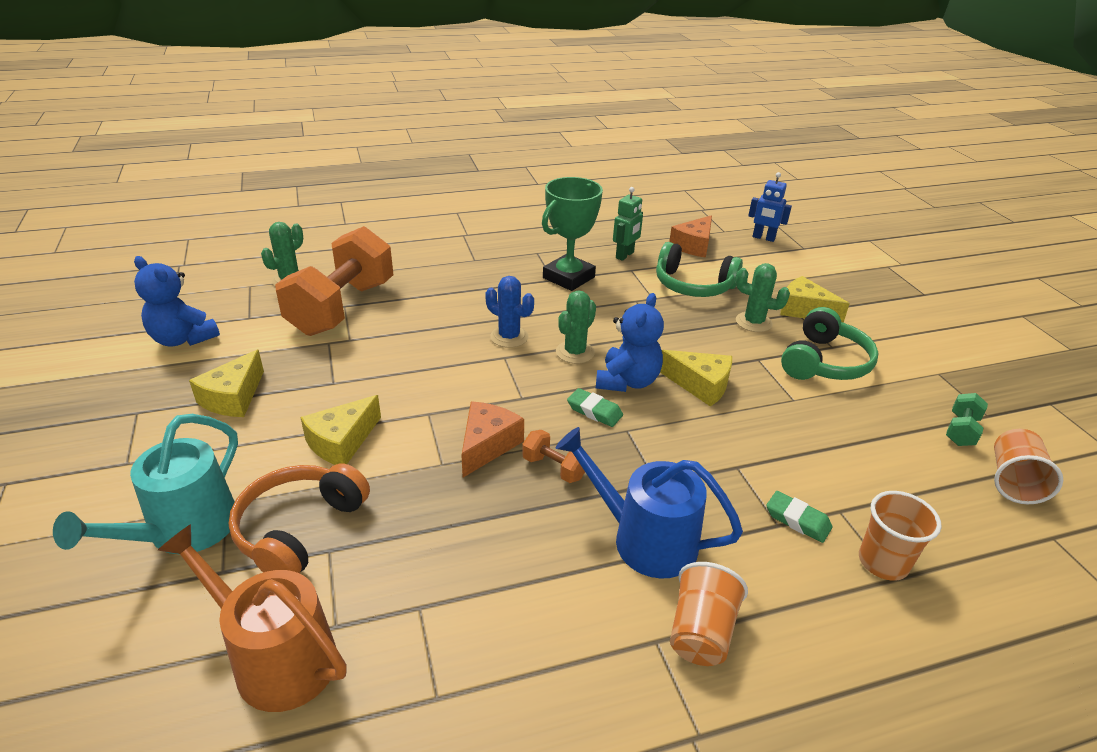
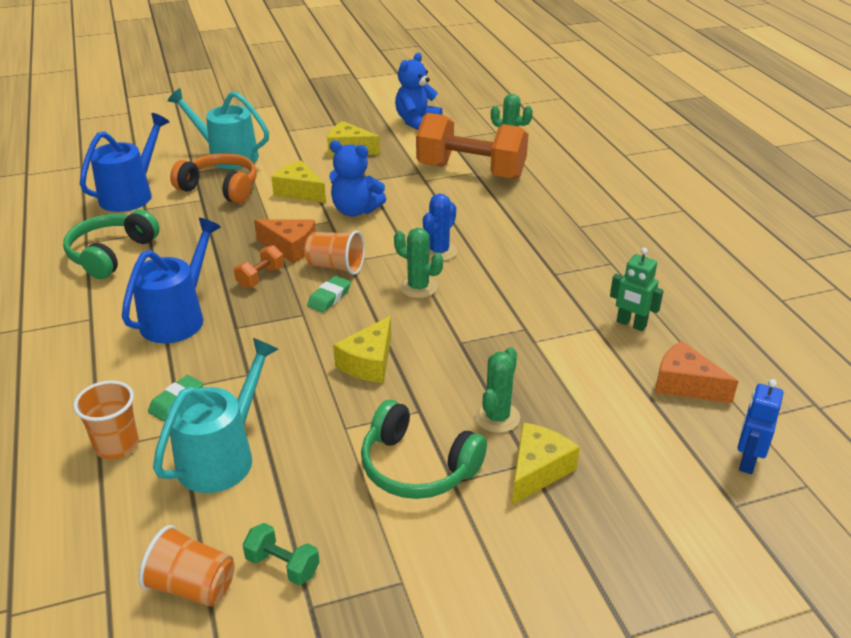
camera: 90 degrees right, 0 degrees up
orange watering can [158,524,347,712] -> blue watering can [80,113,169,212]
green trophy [542,177,603,291] -> none
blue teddy bear [596,293,664,392] -> blue teddy bear moved to [329,140,386,216]
green headphones [656,242,743,297] -> green headphones moved to [63,209,160,279]
orange cup [670,562,748,666] -> orange cup moved to [304,230,365,275]
none -> turquoise watering can [153,338,278,493]

